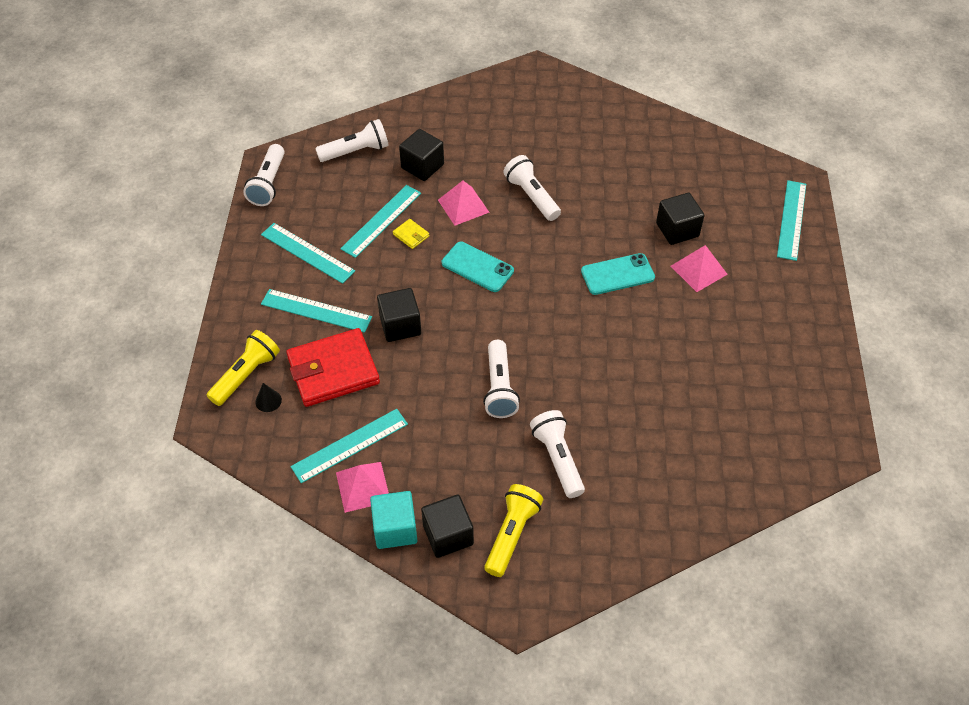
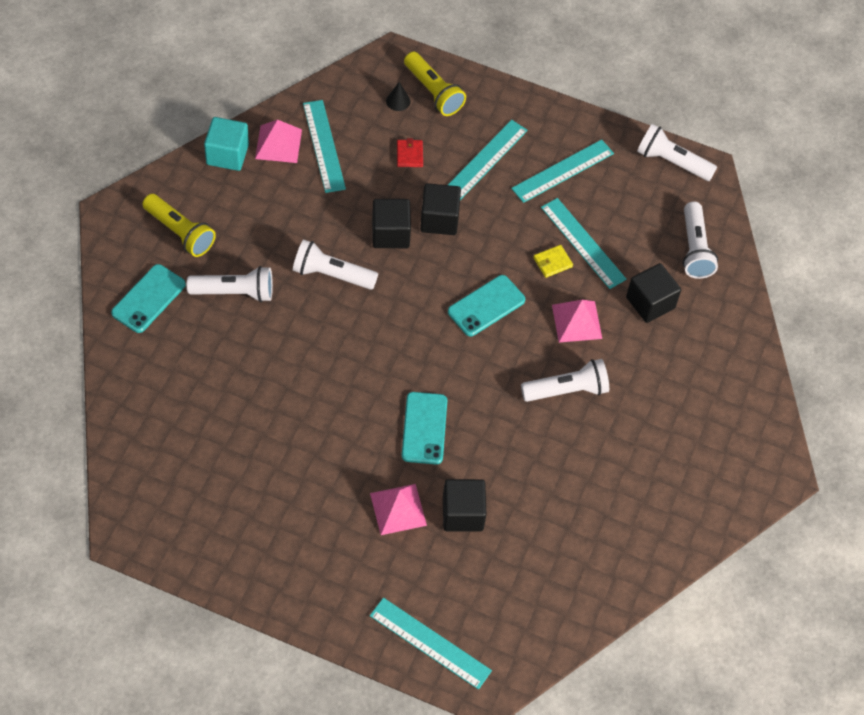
camera: 105 degrees right, 5 degrees up
red wallet [286,328,380,407] -> red wallet [397,138,423,167], size x0.41
black cube [421,495,474,558] -> black cube moved to [372,199,411,248]
none -> turquoise phone [111,264,186,333]

